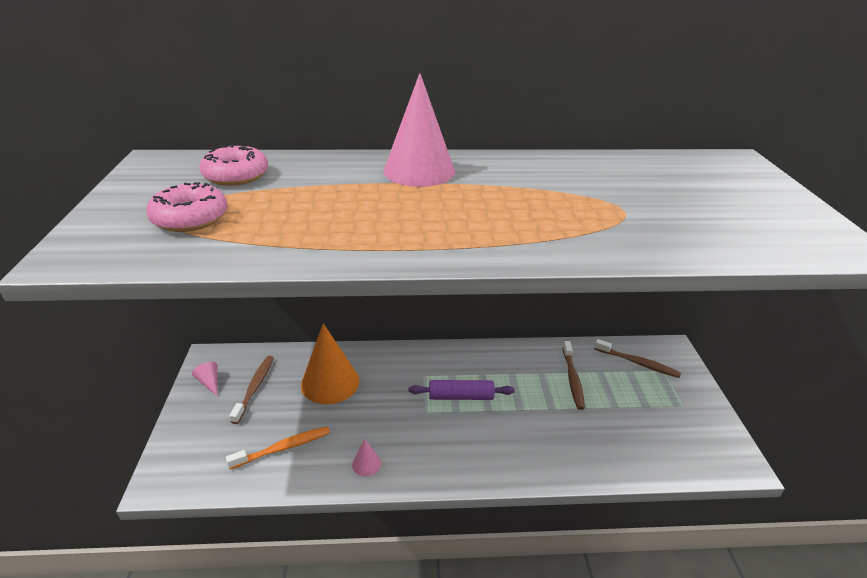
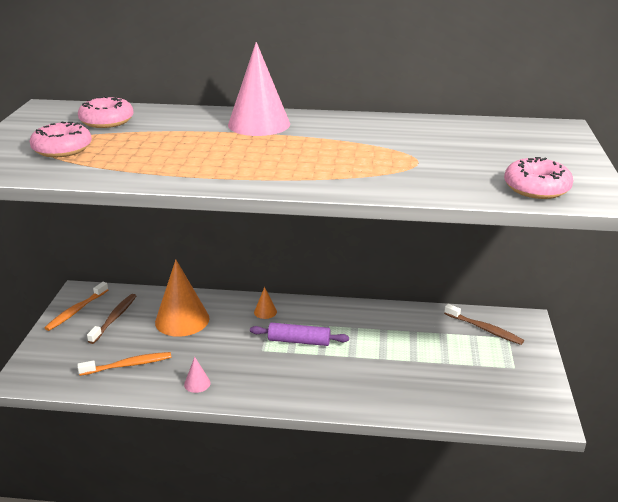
camera: 10 degrees right, 5 degrees down
pink cone [192,362,217,396] -> orange toothbrush [44,282,108,331]
brown toothbrush [562,341,585,410] -> none
none -> orange cone [254,287,277,319]
none -> pink donut [504,157,573,199]

